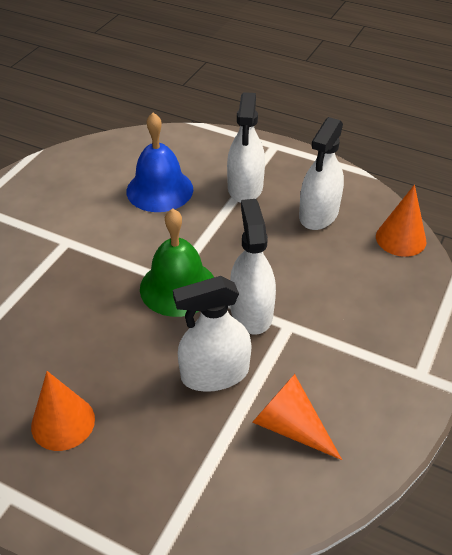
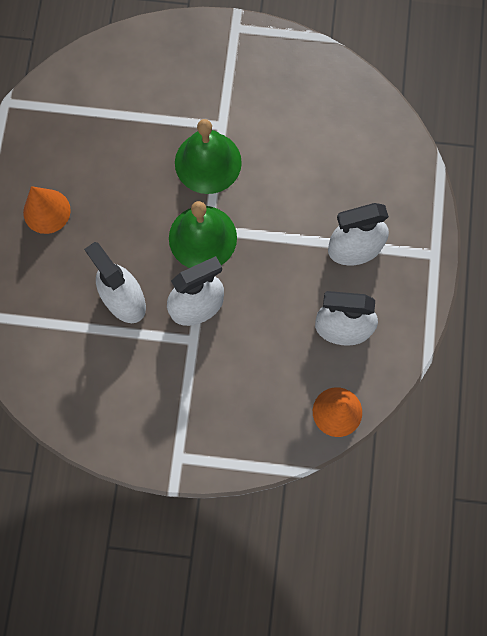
camera: 70 degrees right, 30 degrees up
blue bell [126,113,193,212] -> none
orange cone [252,374,342,460] -> none
none -> green bell [175,119,242,194]

